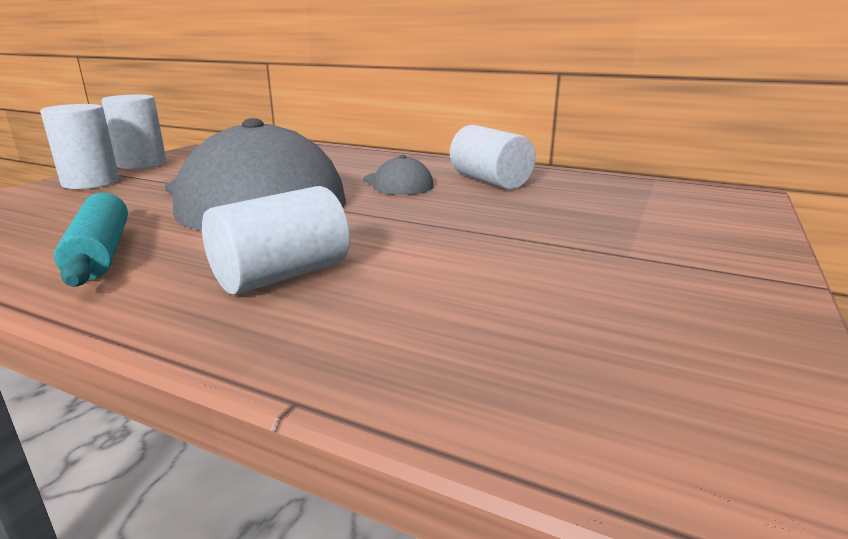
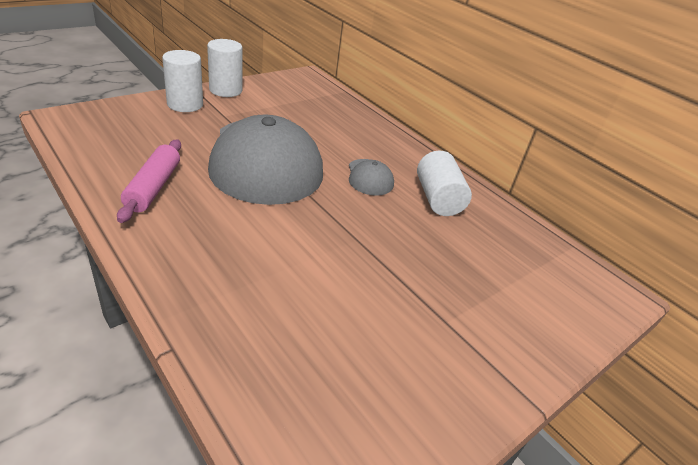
camera: 20 degrees right, 15 degrees up
turquoise rolling pin [54,193,128,287] -> pink rolling pin [117,139,181,223]
white cylinder [202,186,350,295] -> none

